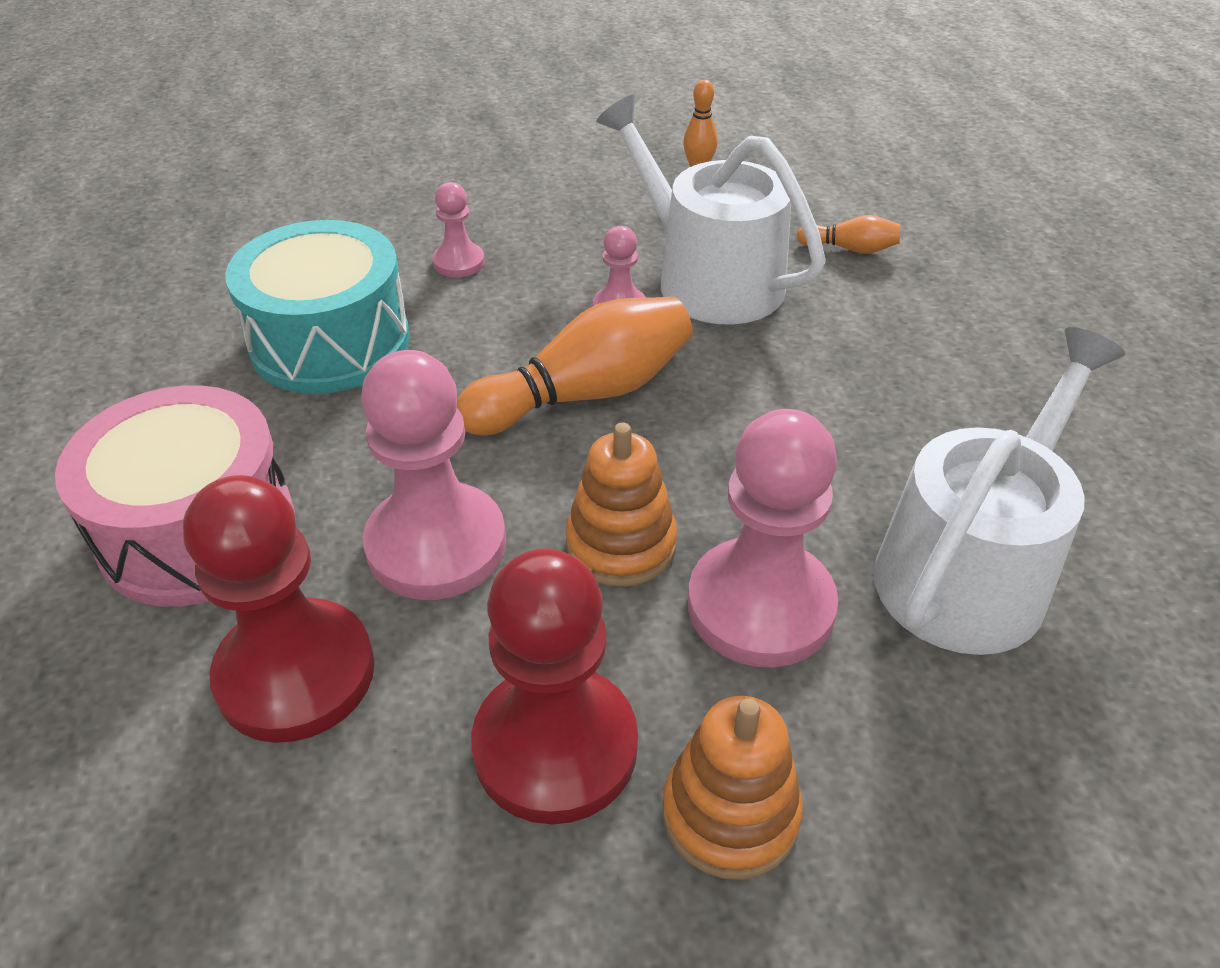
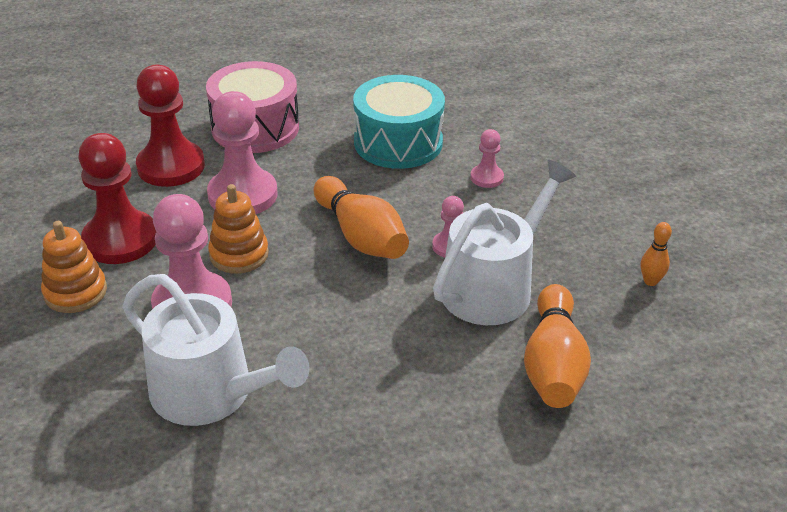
camera: 85 degrees right, 5 degrees down
orange bowling pin [797,215,900,254] -> orange bowling pin [524,284,591,408], size x2.10

